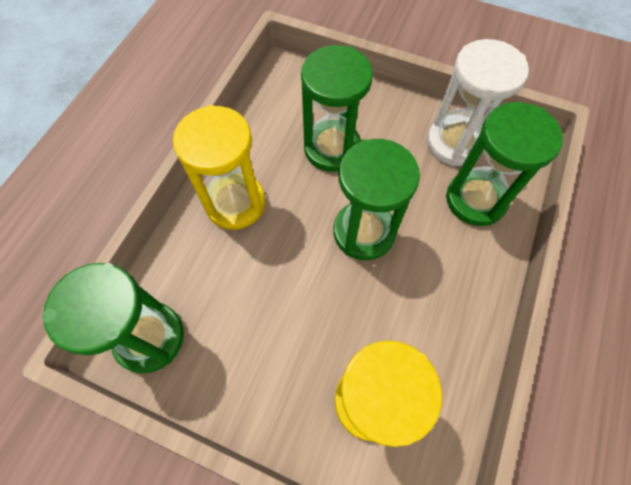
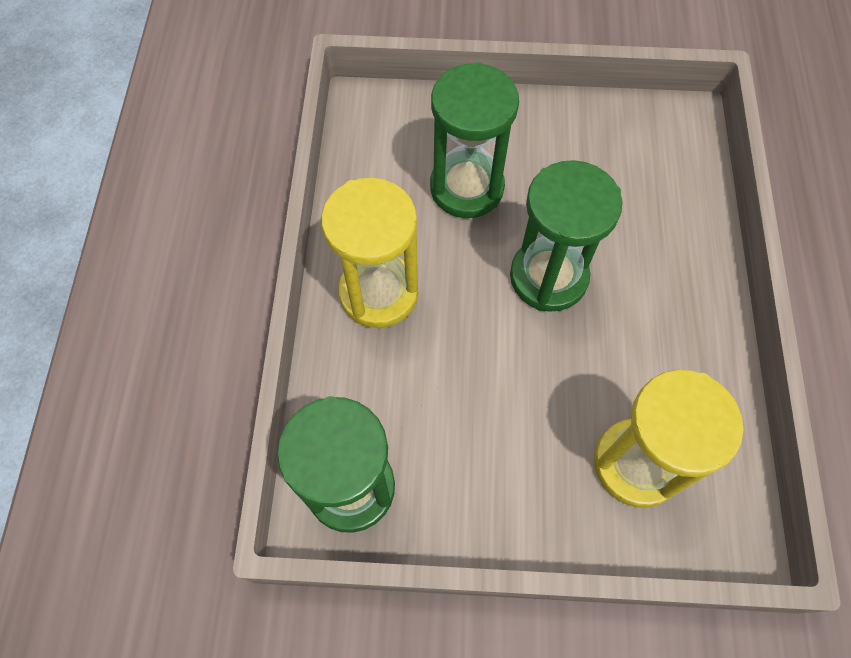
camera: 20 degrees left, 0 degrees up
white hourglass [427,39,529,166] -> none
green hourglass [446,102,563,226] -> none

